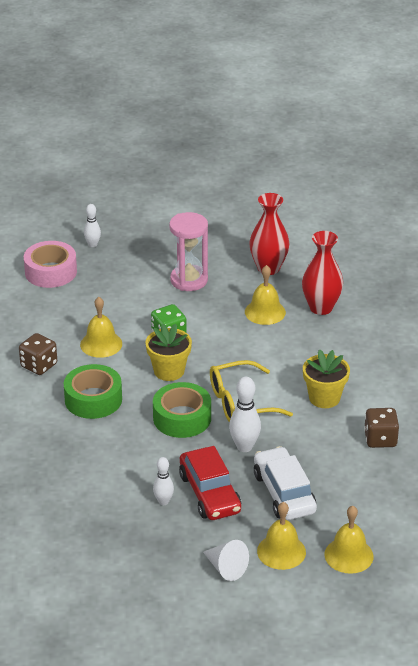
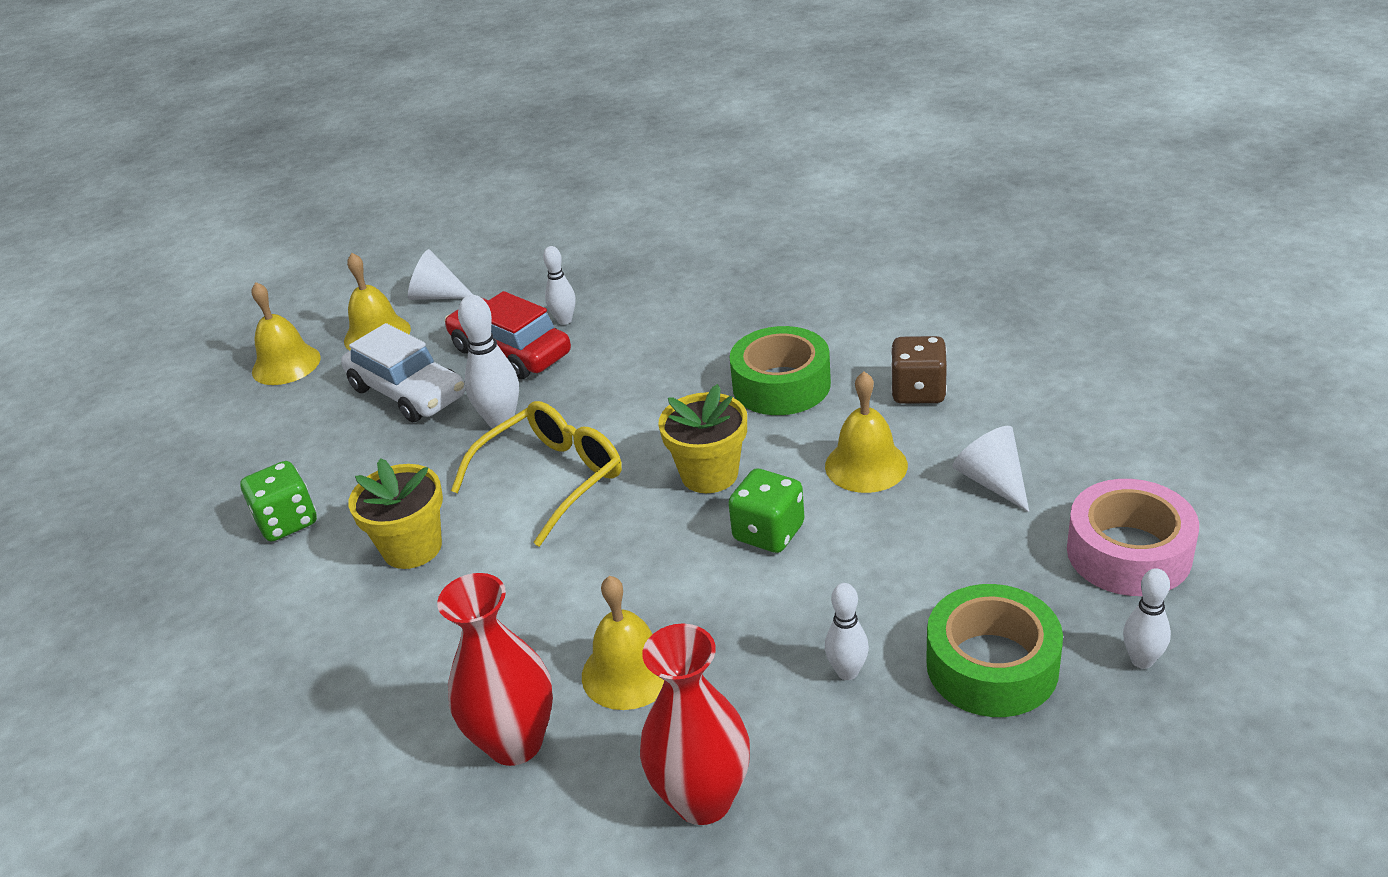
camera: 155 degrees right, 0 degrees up
green tape [153,382,211,438] -> green tape moved to [926,584,1063,717]
pink hourglass [169,212,208,291] -> white bowling pin [825,583,869,680]
brown dice [364,408,399,448] -> green dice [240,461,317,542]
none -> white cone [952,426,1029,512]

